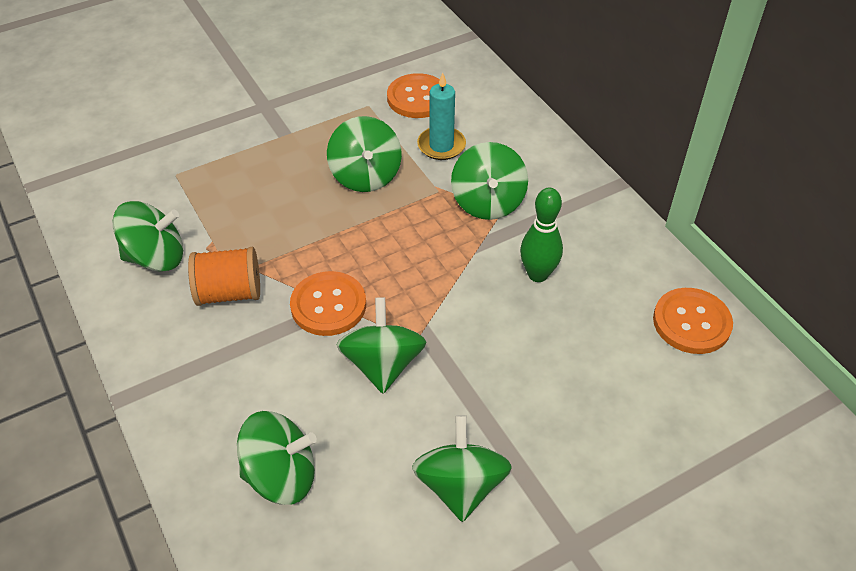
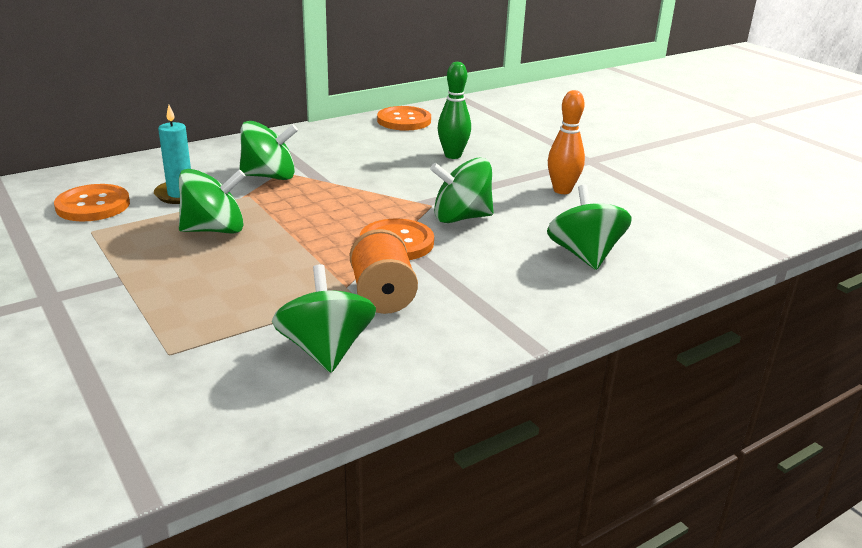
camera: 95 degrees left, 20 degrees down
green spinning top [412,415,512,522] -> orange bowling pin [548,90,585,194]
green bowling pin [520,188,563,282] -> green bowling pin moved to [438,62,471,159]

